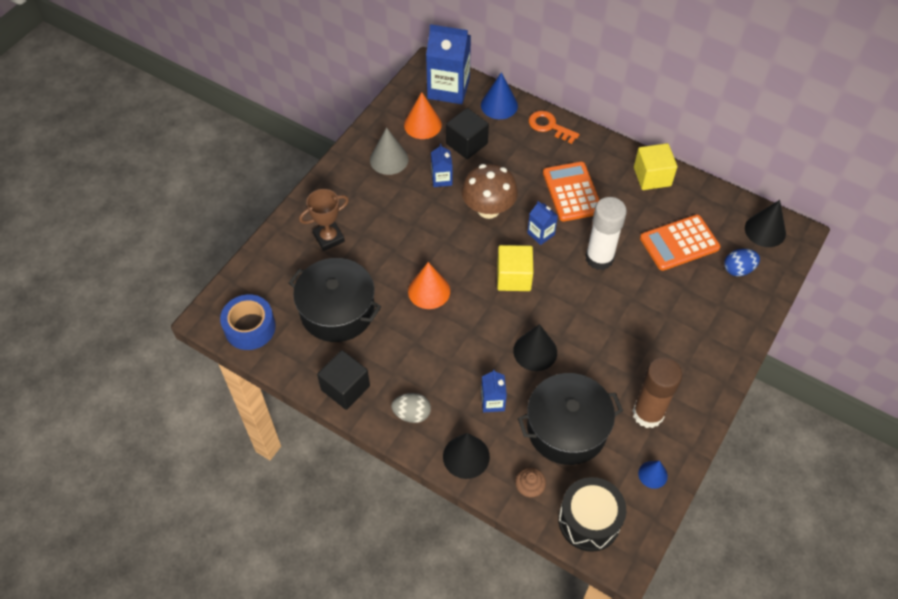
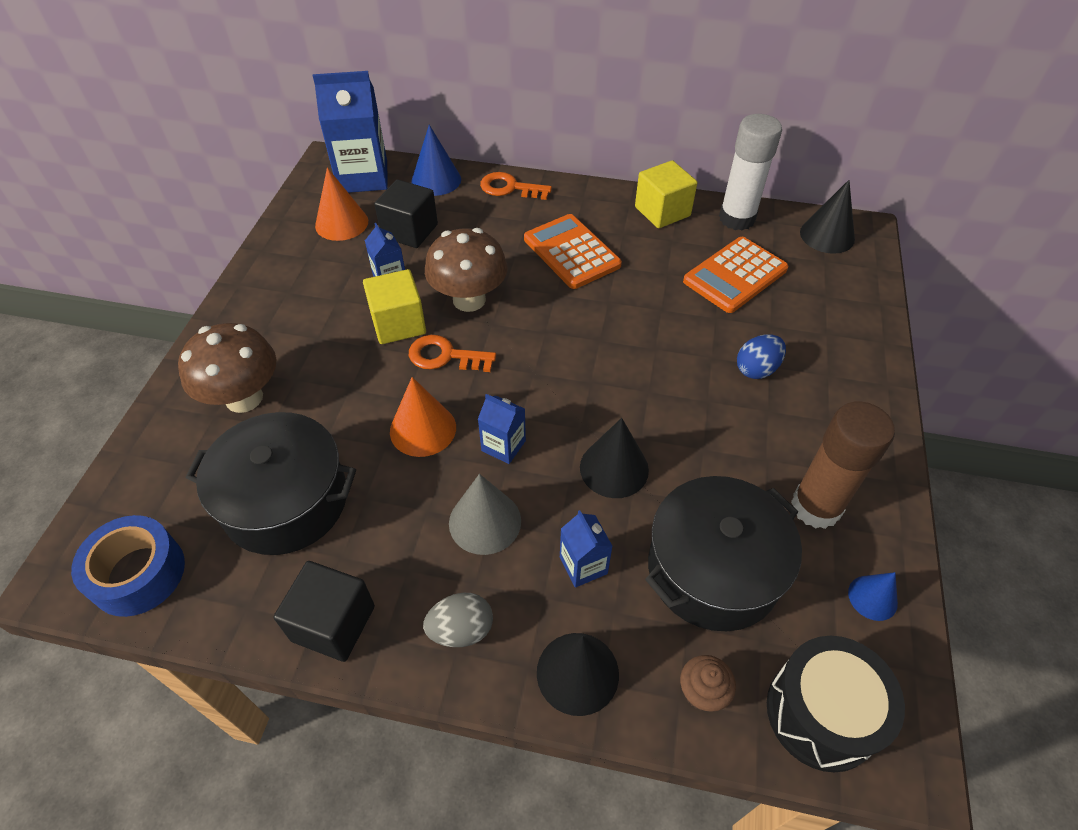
camera: 20 degrees left, 5 degrees down
brown trophy [299,189,349,251] -> brown mushroom [178,323,277,413]
grey cone [370,127,408,175] -> grey cone moved to [449,474,521,555]
yellow cube [497,245,533,291] -> yellow cube moved to [363,269,426,344]
blue carton [527,201,558,245] -> blue carton moved to [478,394,526,464]
white glue stick [585,197,627,270] -> white glue stick moved to [719,114,782,230]
blue egg [724,249,760,276] -> blue egg moved to [737,335,786,379]
none -> orange key [409,335,496,372]

